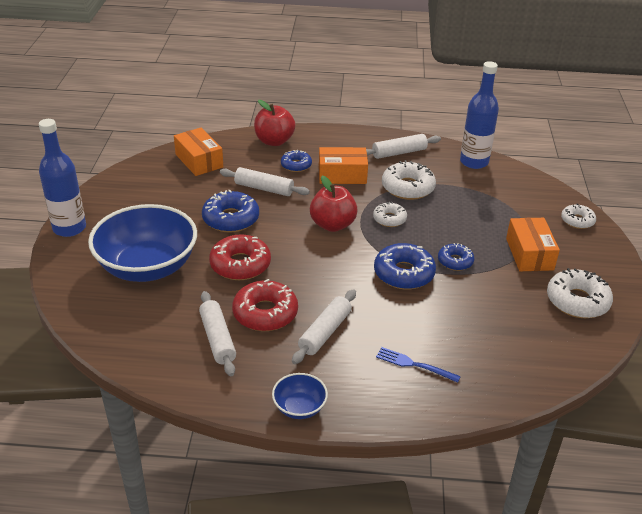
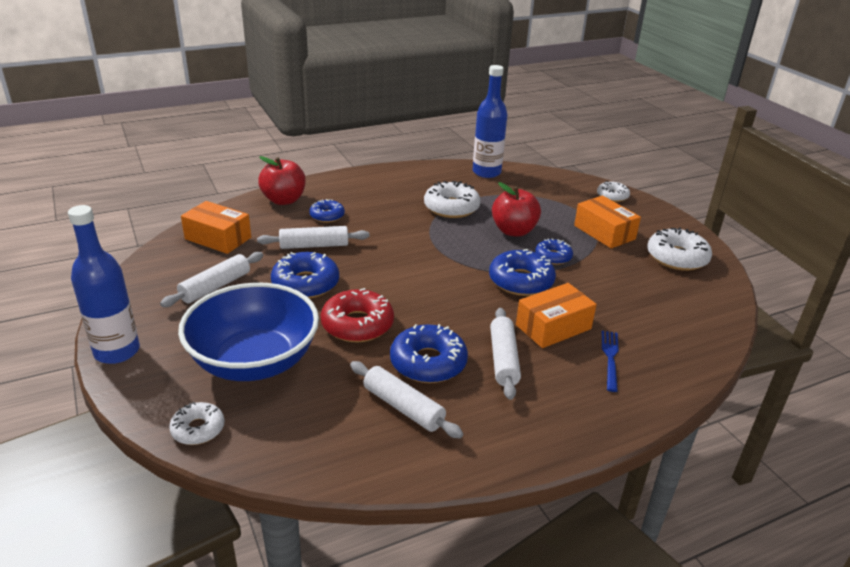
camera: 30 degrees left, 5 degrees down
red donut [232,279,298,331] -> blue donut [390,324,468,383]
blue bowl [272,373,328,419] -> none
red apple [310,176,358,232] -> red apple moved to [492,182,541,237]
orange box [319,147,368,184] -> orange box moved to [516,283,597,348]
white rolling pin [366,134,441,159] -> white rolling pin moved to [160,252,263,307]
white donut [373,202,407,227] -> white donut moved to [169,402,225,445]
blue fork [376,347,461,383] -> blue fork turned 105 degrees clockwise [602,331,619,392]

